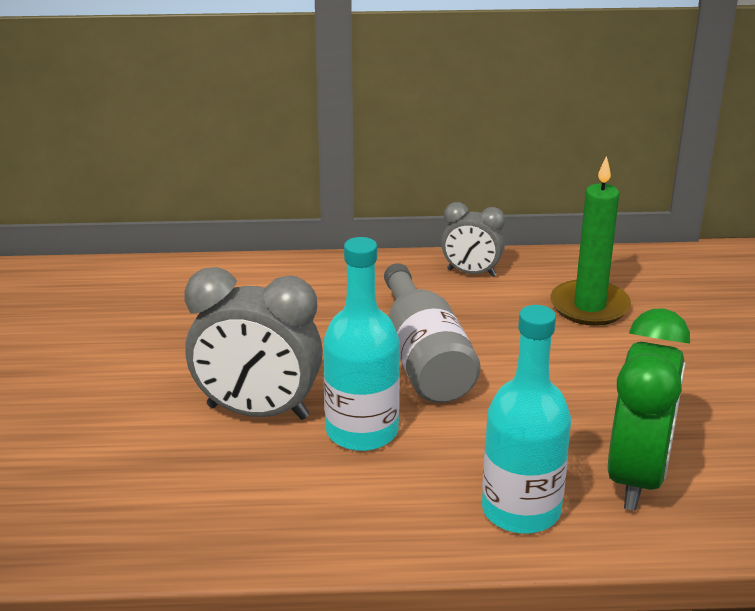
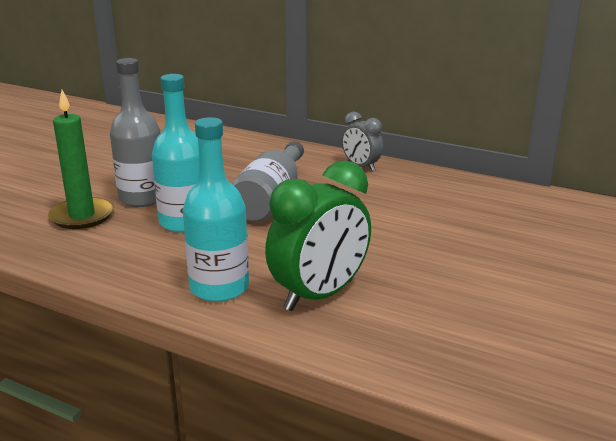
camera: 30 degrees right, 5 degrees down
grey clock [184,267,323,420] -> grey bottle [110,58,160,207]
green candle [551,156,631,326] -> green candle moved to [48,90,114,229]

